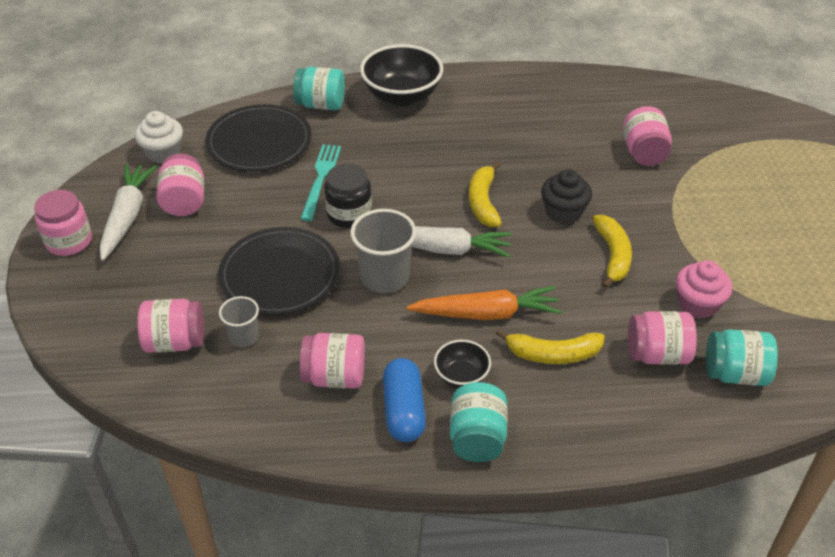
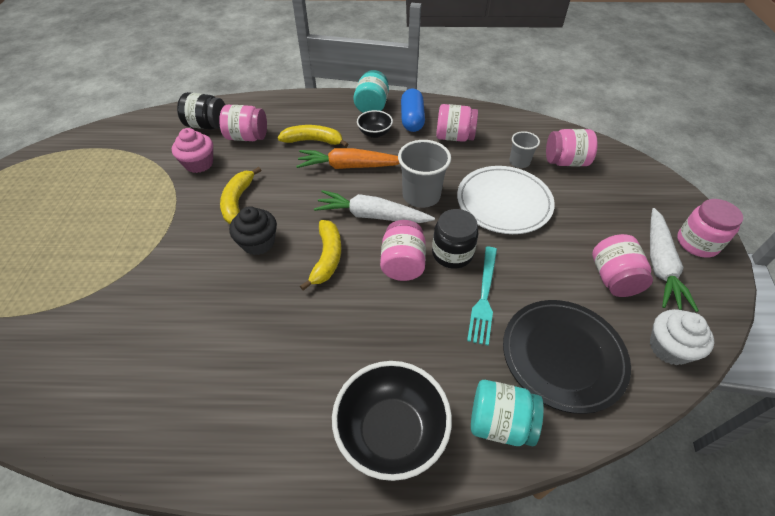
camera: 175 degrees left, 5 degrees up
black plate [218,227,340,315] -> white plate [457,166,555,234]
pink jar [623,106,672,166] -> pink jar moved to [380,220,426,281]
turquoise jar [706,329,778,386] -> black jar [177,92,225,130]

